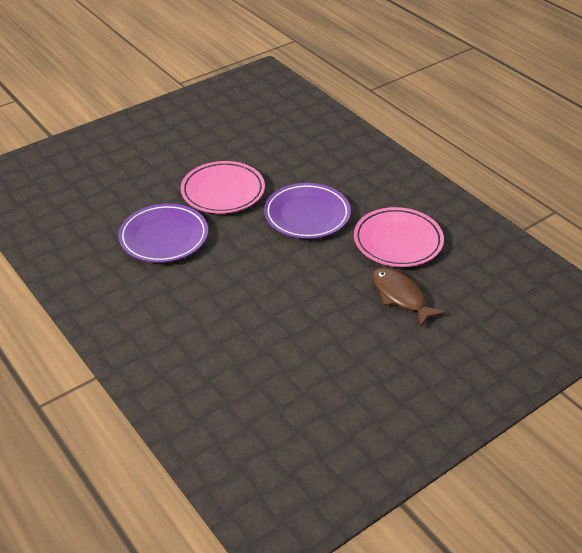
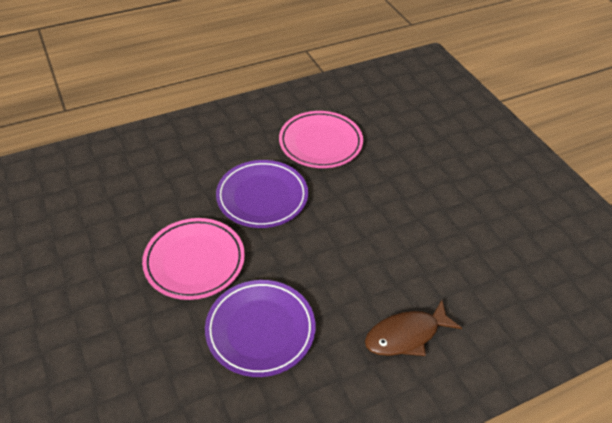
camera: 80 degrees left, 5 degrees up
brown fish [372,267,446,328] -> brown fish moved to [365,300,462,356]

